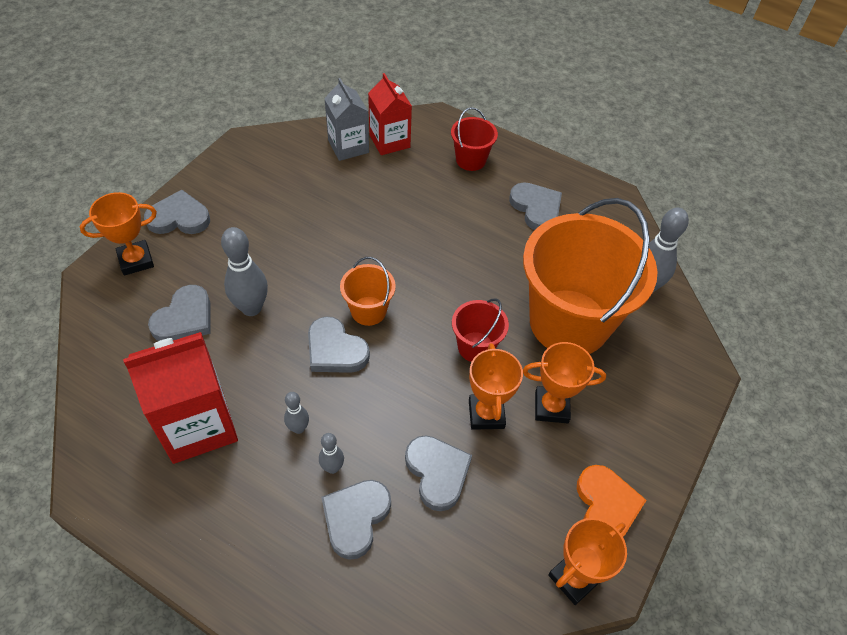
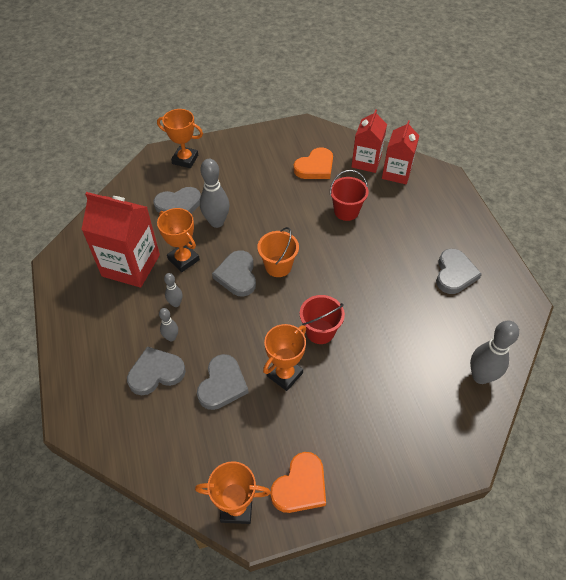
camera: 45 degrees right, 0 degrees up
grey heart [144,190,210,234] -> none
grey carton [324,78,369,161] -> red carton [351,109,387,173]
red bucket [451,107,498,171] -> red bucket moved to [330,170,369,221]
orange bucket [523,198,657,354] -> none
orange trophy [523,342,606,423] -> orange trophy moved to [157,208,200,272]
none -> orange heart [293,147,333,179]

